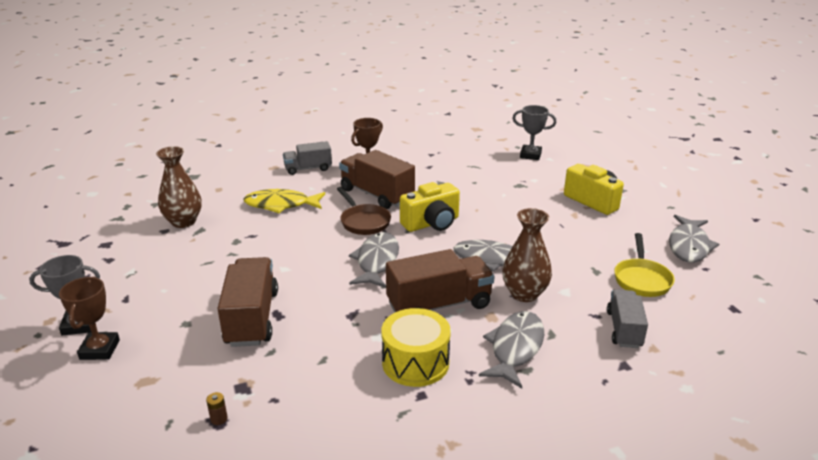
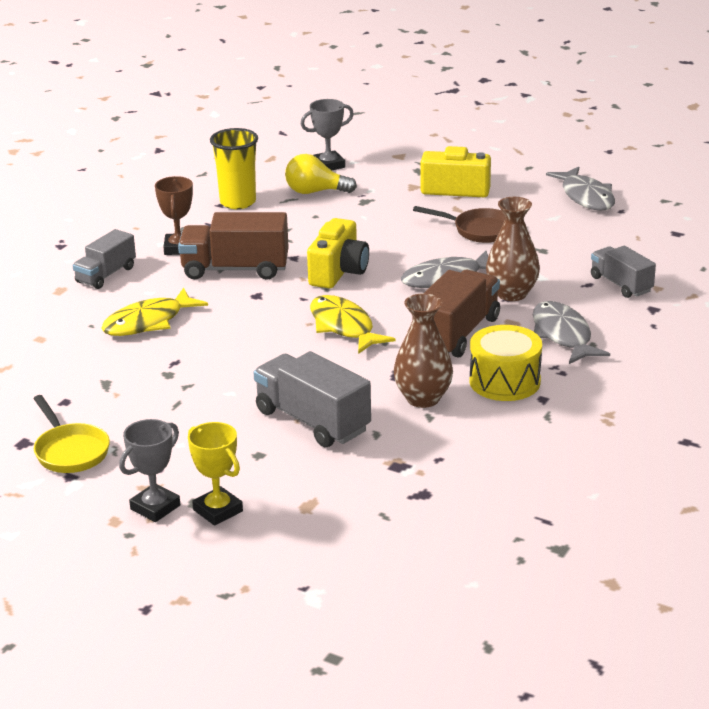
camera: 40 degrees left, 0 degrees up
brown trophy [59,277,120,360] -> yellow trophy [188,422,243,526]
brown vase [156,146,202,228] -> brown vase moved to [394,293,453,408]
brown battery [206,392,228,425] -> none
brown truck [217,257,278,347] -> grey truck [253,351,371,447]
brown pan [337,187,391,235] -> brown pan moved to [413,206,505,243]
grey fish [349,232,399,288] -> yellow fish [310,295,395,354]
yellow pan [614,233,675,297] -> yellow pan moved to [33,395,110,473]
none -> yellow cup [210,128,258,209]
none -> yellow light bulb [285,154,357,194]

